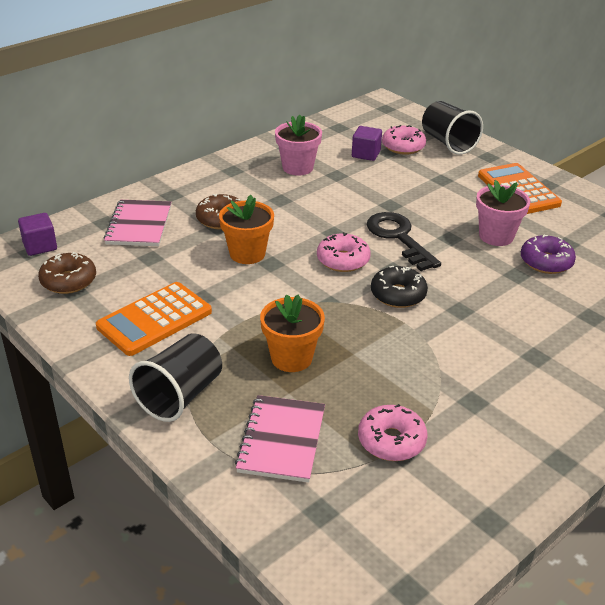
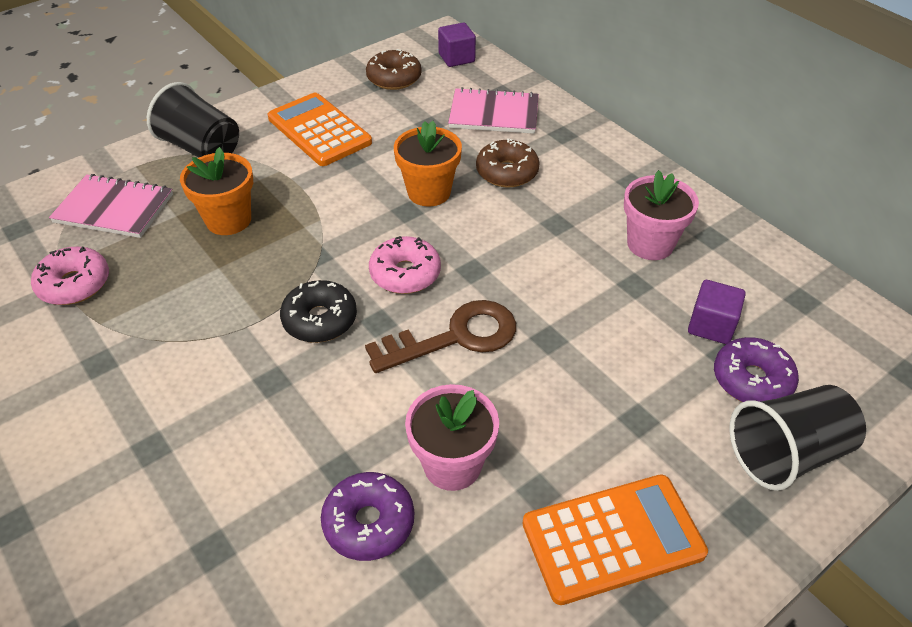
camera: 95 degrees right, 10 degrees up
black key [367,212,441,271] -> brown key [365,300,516,373]
pink donut [382,125,426,155] -> purple donut [714,337,799,402]

